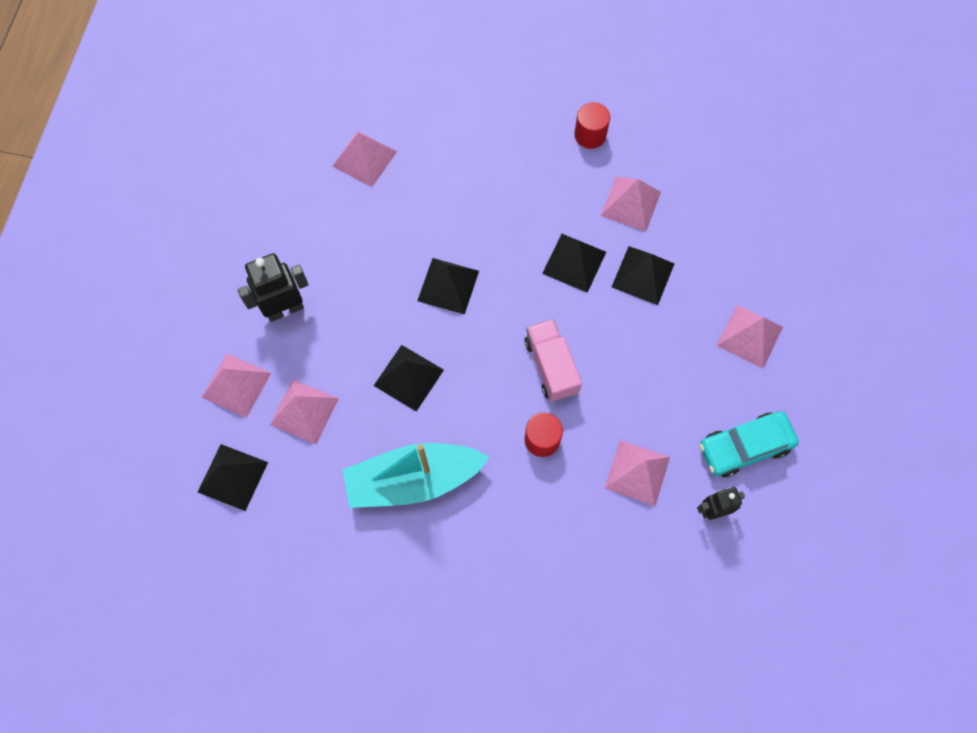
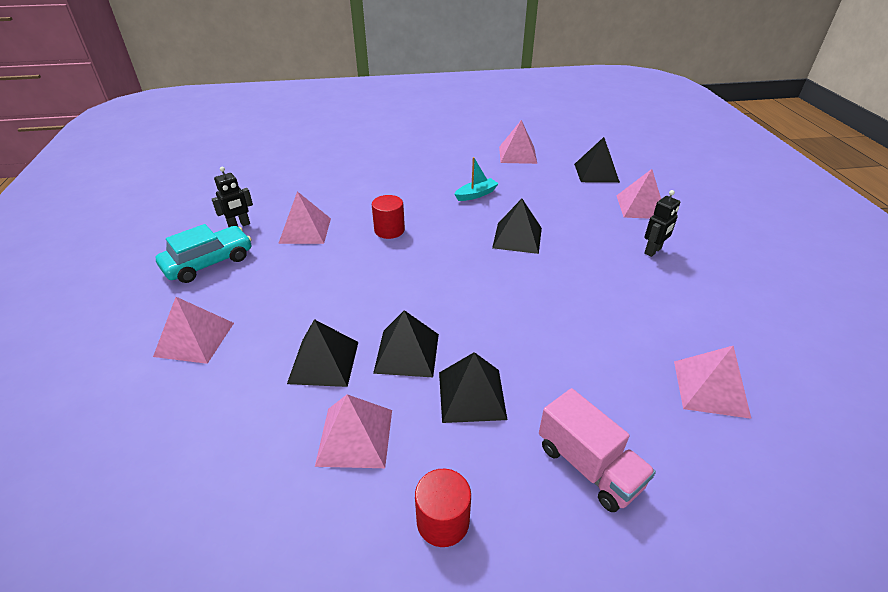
camera: 160 degrees right, 30 degrees down
black robot [238,253,309,322] -> black robot [644,190,680,257], size x0.64
pink pyramid [270,380,339,444] -> pink pyramid moved to [499,120,537,164]
turquoise boat [343,443,489,508] -> turquoise boat [454,157,499,201], size x0.45
black pyramid [417,258,479,315] -> black pyramid moved to [439,352,507,423]
pink truck [525,319,582,402] -> pink truck moved to [539,388,656,512]

